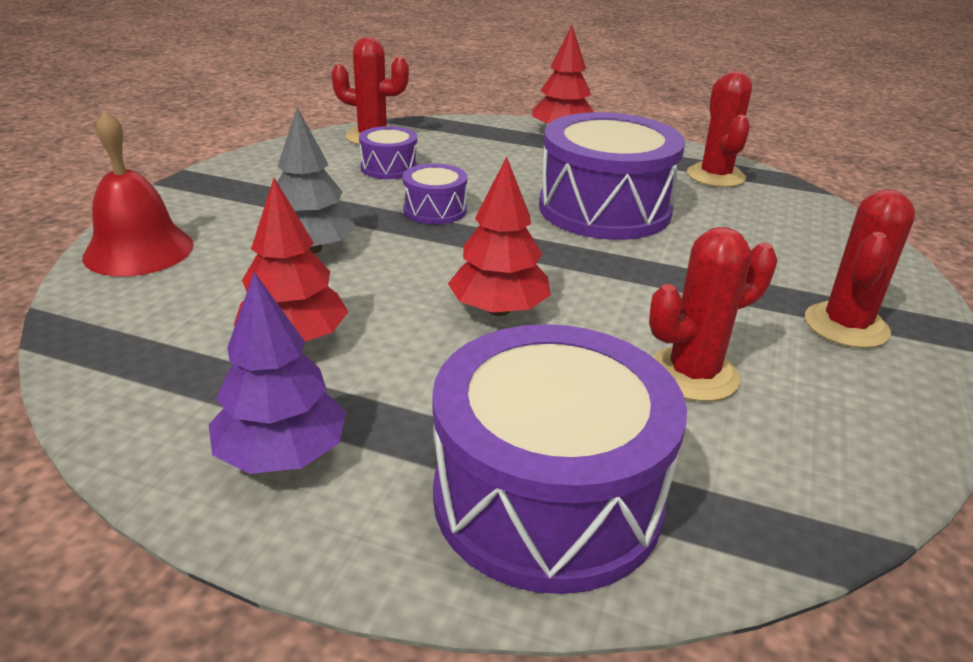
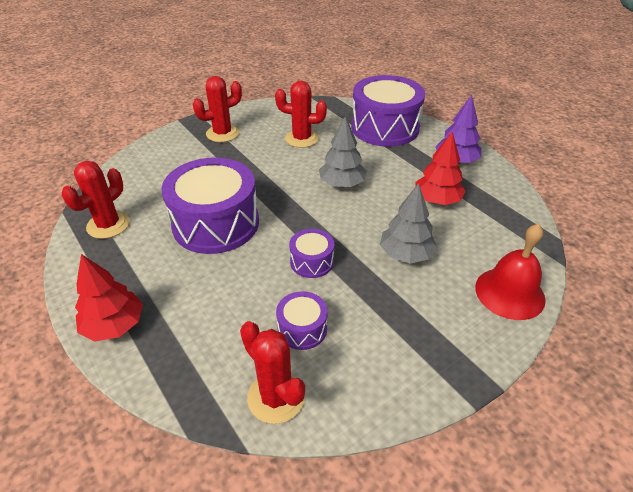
camera: 145 degrees left, 10 degrees up
red tree [448,157,551,316] -> grey tree [319,116,367,187]

